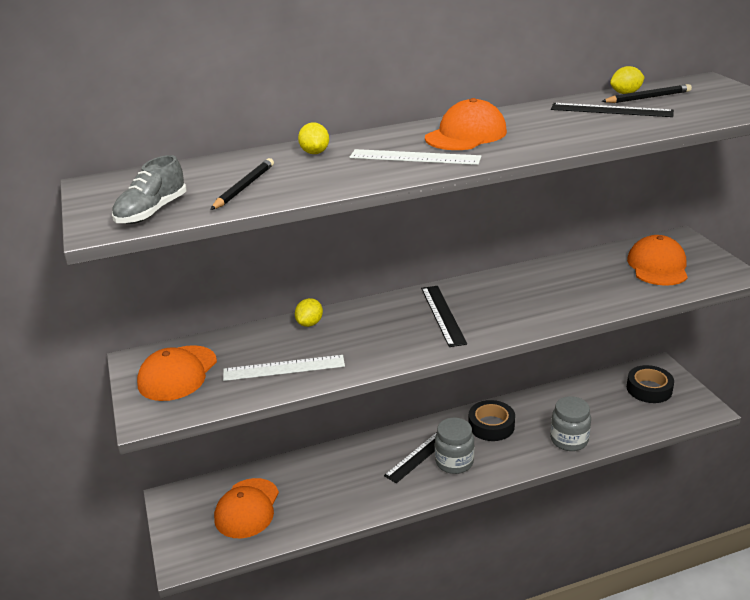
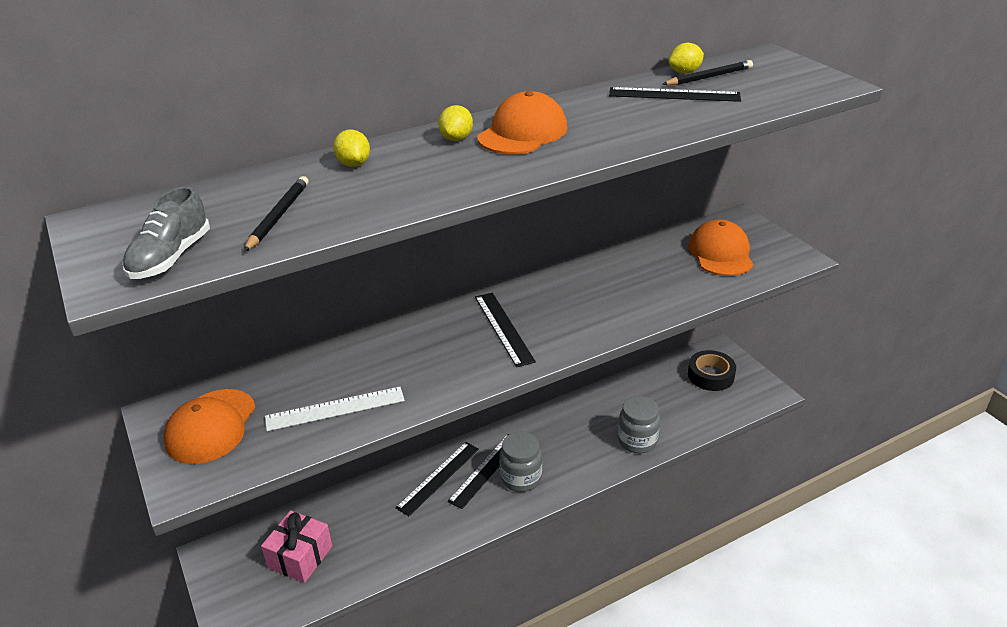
camera: 10 degrees left, 5 degrees up
orange cap [214,478,279,538] -> pink gift [261,510,332,583]
yellow lemon [295,298,323,327] -> yellow lemon moved to [438,105,473,141]
white ruler [349,149,482,165] -> none
black tape [468,400,515,441] -> none
none -> black ruler [395,442,479,516]

